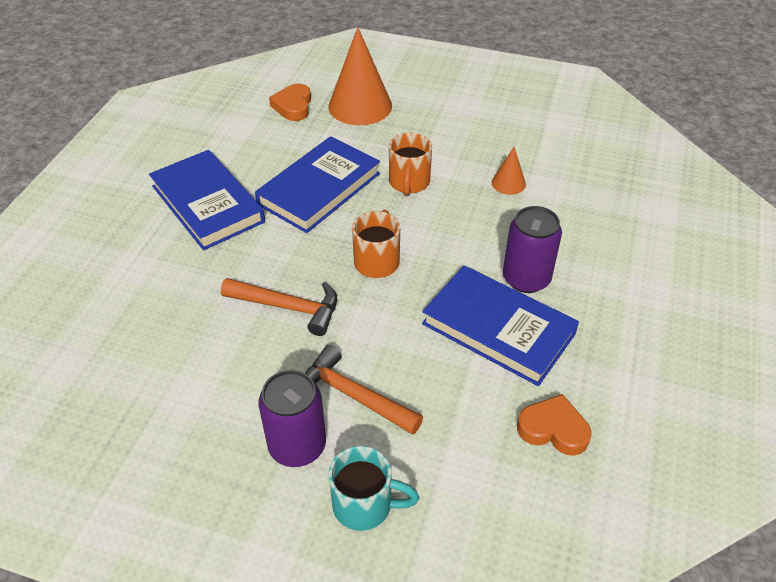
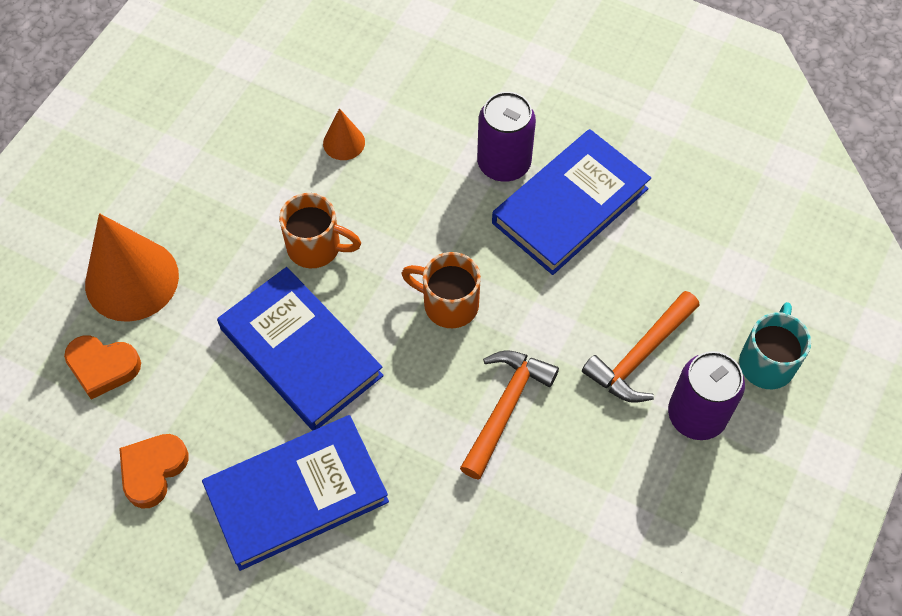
camera: 80 degrees left, 15 degrees up
orange heart [517,394,592,456] -> orange heart moved to [119,434,189,509]

